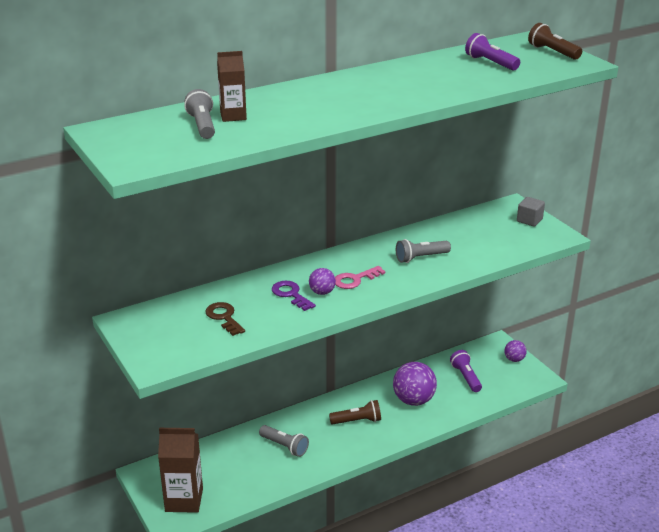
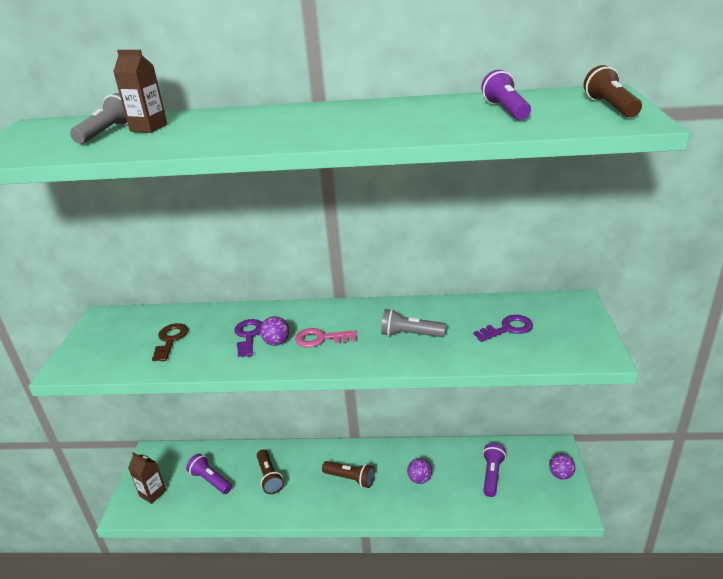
camera: 35 degrees right, 0 degrees up
brown carton [158,428,203,513] -> brown carton [128,452,166,504], size x0.61
grey flashlight [259,425,309,457] -> brown flashlight [257,449,284,494]
purple ball [393,362,437,406] -> purple ball [407,458,432,484], size x0.53
grey cube [517,197,545,226] -> none
none -> purple flashlight [186,454,232,494]
none -> purple key [473,315,533,342]

